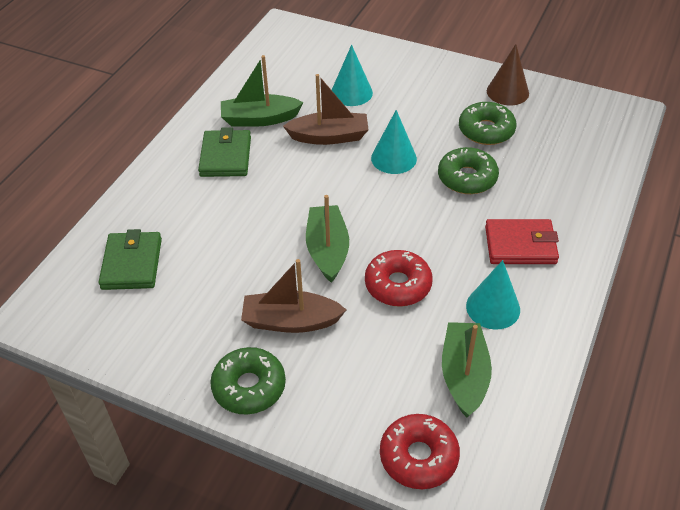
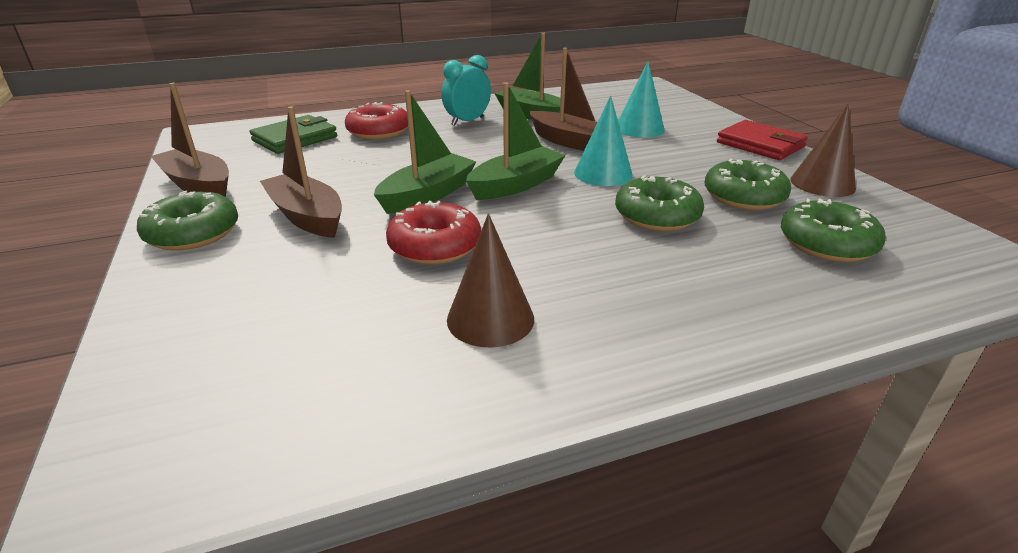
camera: 45 degrees right, 15 degrees down
green wallet [198,127,251,177] -> turquoise clock [442,55,491,126]
red donut [380,414,460,489] -> red donut moved to [345,102,408,140]
green boat [442,322,492,418] -> green boat moved to [466,82,566,200]
turquoise cone [466,260,520,330] -> brown cone [447,214,534,348]
red wallet [485,219,559,264] -> red wallet moved to [717,120,808,160]
none -> brown boat [151,83,229,197]
none -> green donut [781,198,886,262]

